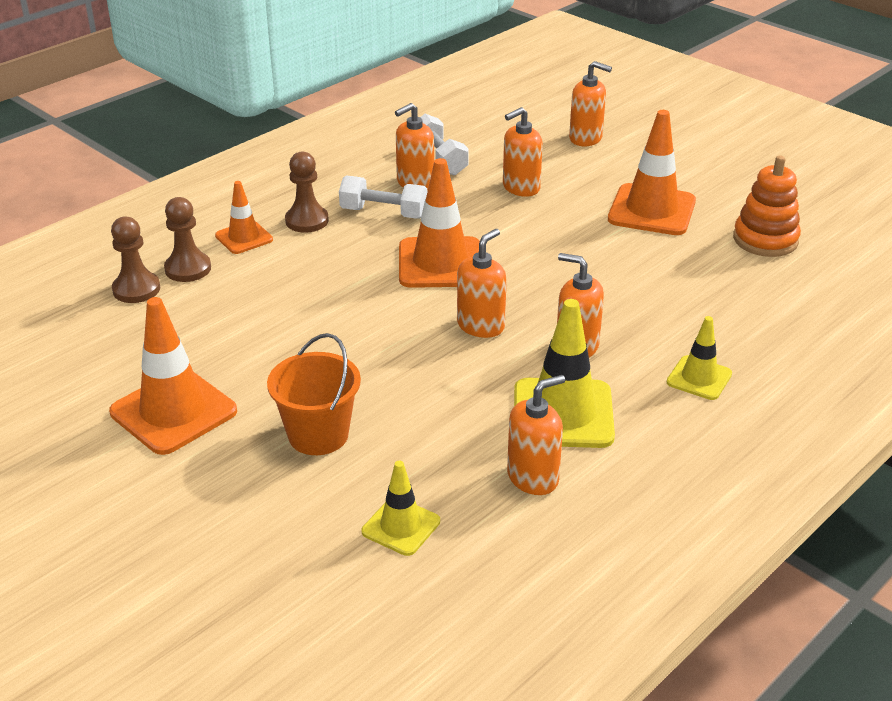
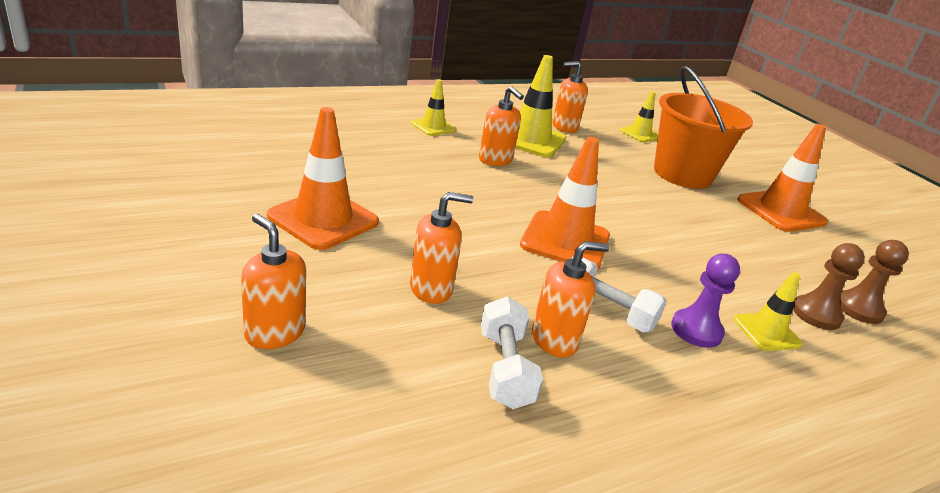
camera: 165 degrees left, 5 degrees down
orange traffic cone [215,181,273,254] -> yellow traffic cone [733,272,803,351]
orange bucket [267,333,361,455] -> orange bucket [654,66,753,189], size x1.55
brown pawn [285,151,329,233] -> purple pawn [671,254,740,348]
orange soap dispenser [457,229,507,338] -> none
orange stacking toy [733,155,801,257] -> none

